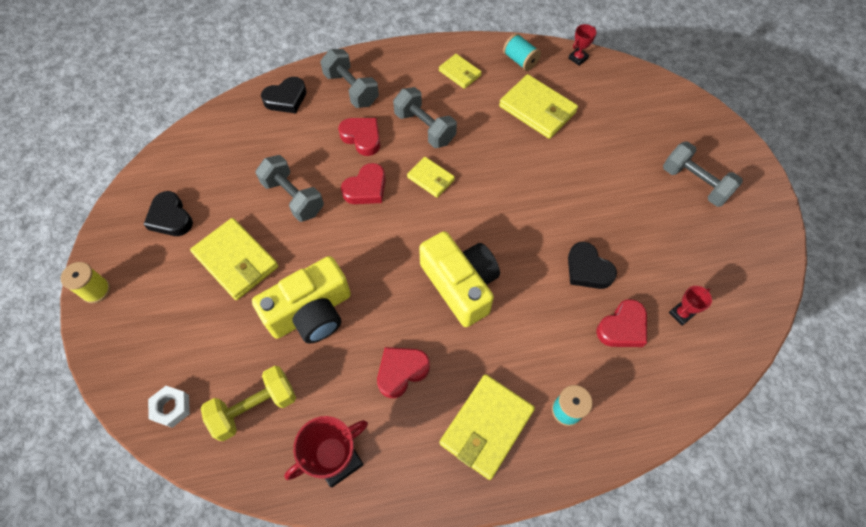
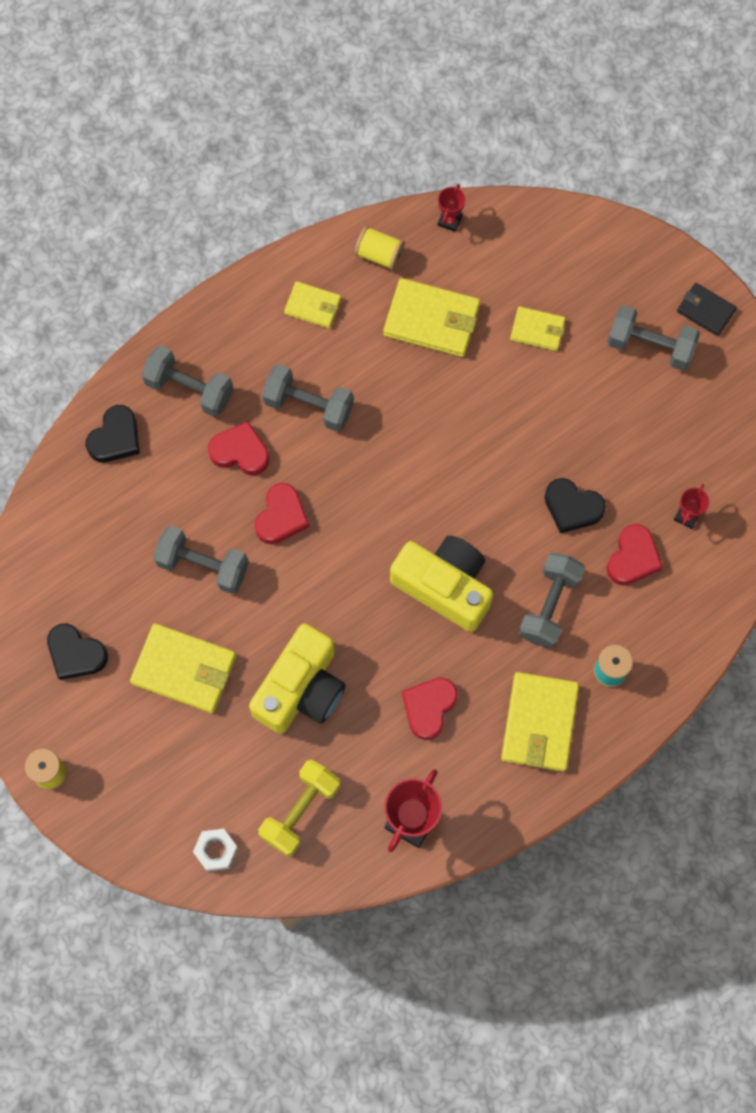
camera: 25 degrees left, 10 degrees up
yellow wallet [407,157,455,198] -> yellow wallet moved to [510,306,566,351]
turquoise spool [503,33,541,71] -> yellow spool [354,226,405,270]
none -> grey dumbbell [519,553,585,648]
none -> black wallet [677,283,737,336]

